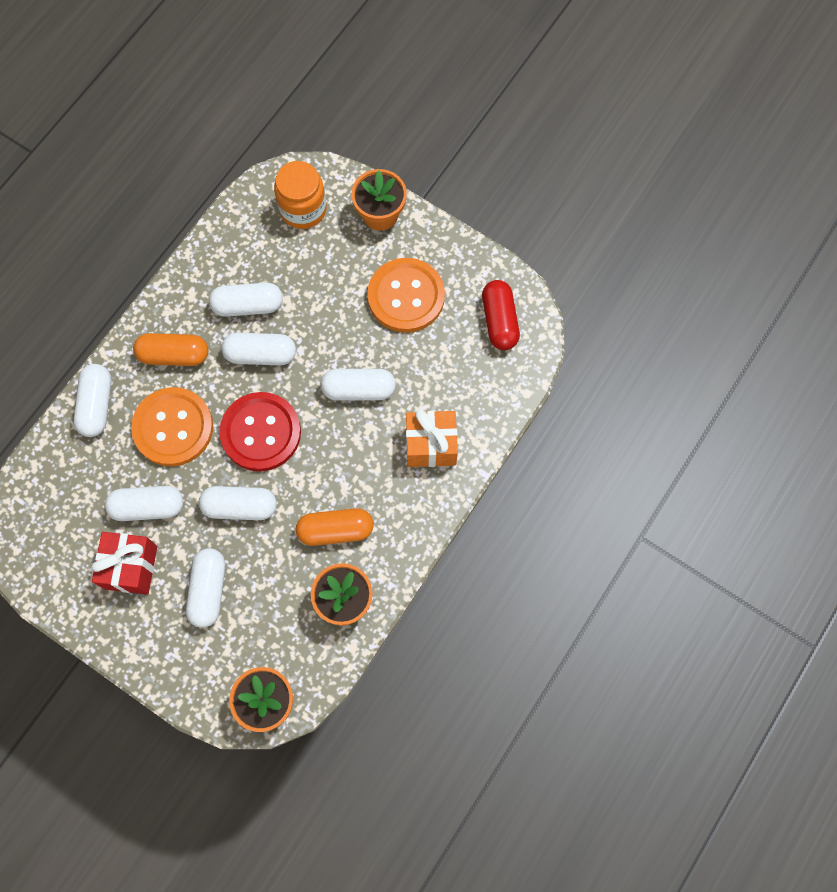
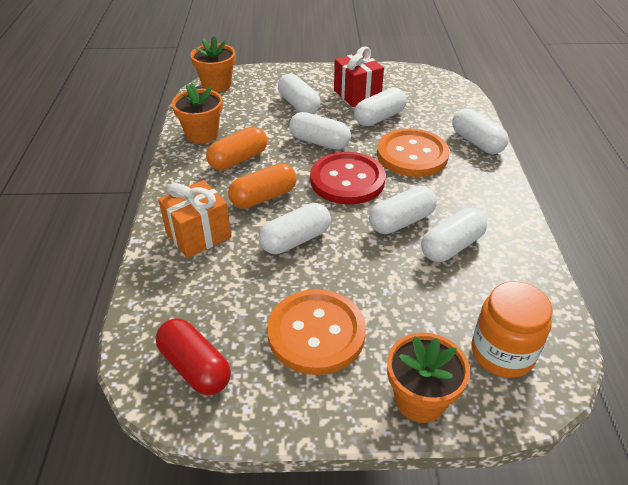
camera: 145 degrees right, 30 degrees down
orange capsule [133,333,208,366] -> orange capsule moved to [228,163,297,209]
white capsule [199,486,277,520] -> white capsule turned 60 degrees clockwise [289,112,351,150]

